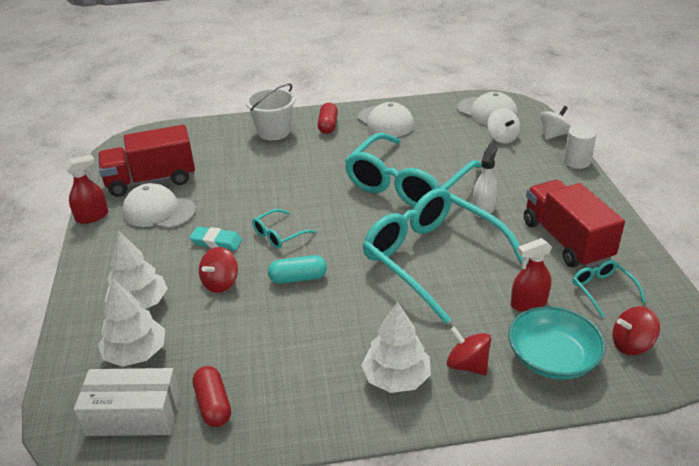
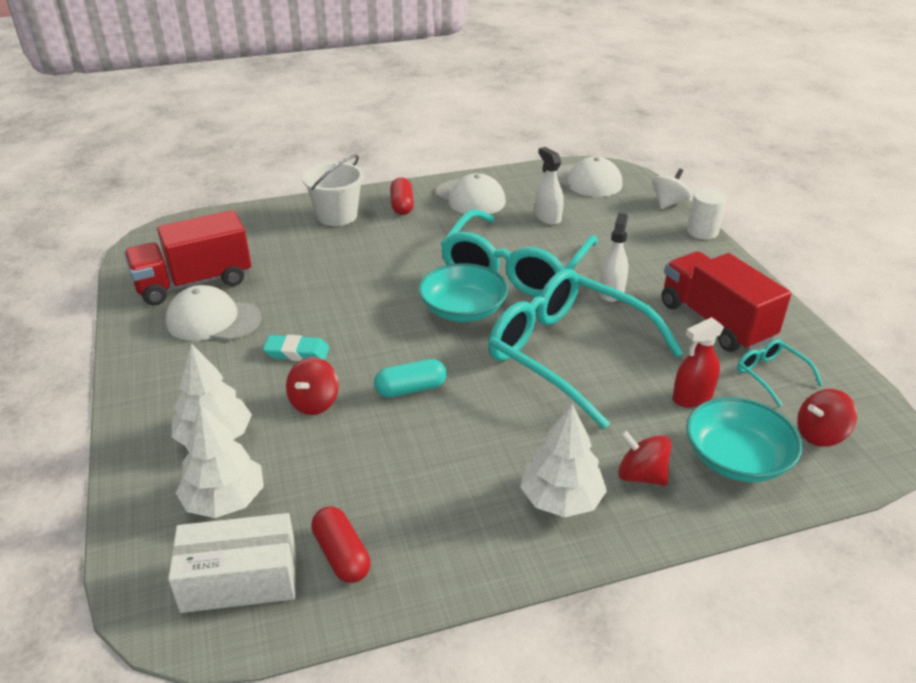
camera: 10 degrees left, 0 degrees up
red spray bottle [65,155,108,224] -> none
turquoise glasses [252,209,316,249] -> none
white spinning top [487,108,520,144] -> none
none -> turquoise bowl [418,263,508,322]
none -> white spray bottle [535,147,564,225]

